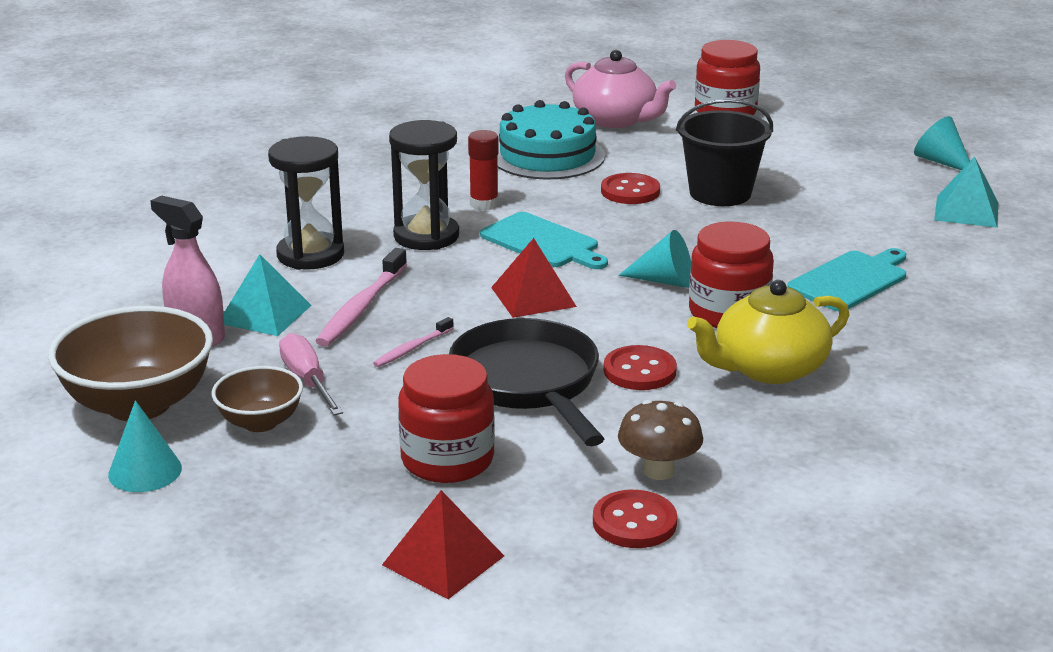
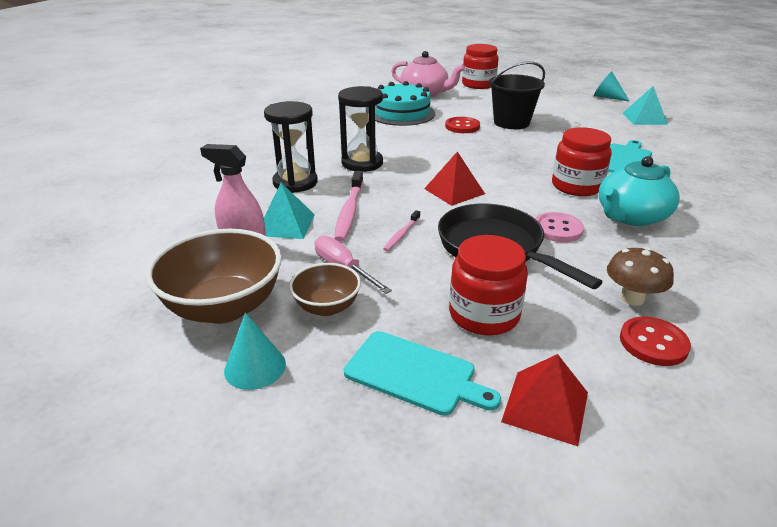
camera: 15 degrees left, 5 degrees up
red glue stick [468,130,499,210] -> none
turquoise cutting board [480,212,608,269] -> turquoise cutting board moved to [344,331,501,416]
red button [604,345,677,390] -> pink button [535,212,584,242]
turquoise cone [618,230,691,288] -> none
yellow teapot [687,280,849,384] -> turquoise teapot [599,156,680,226]

